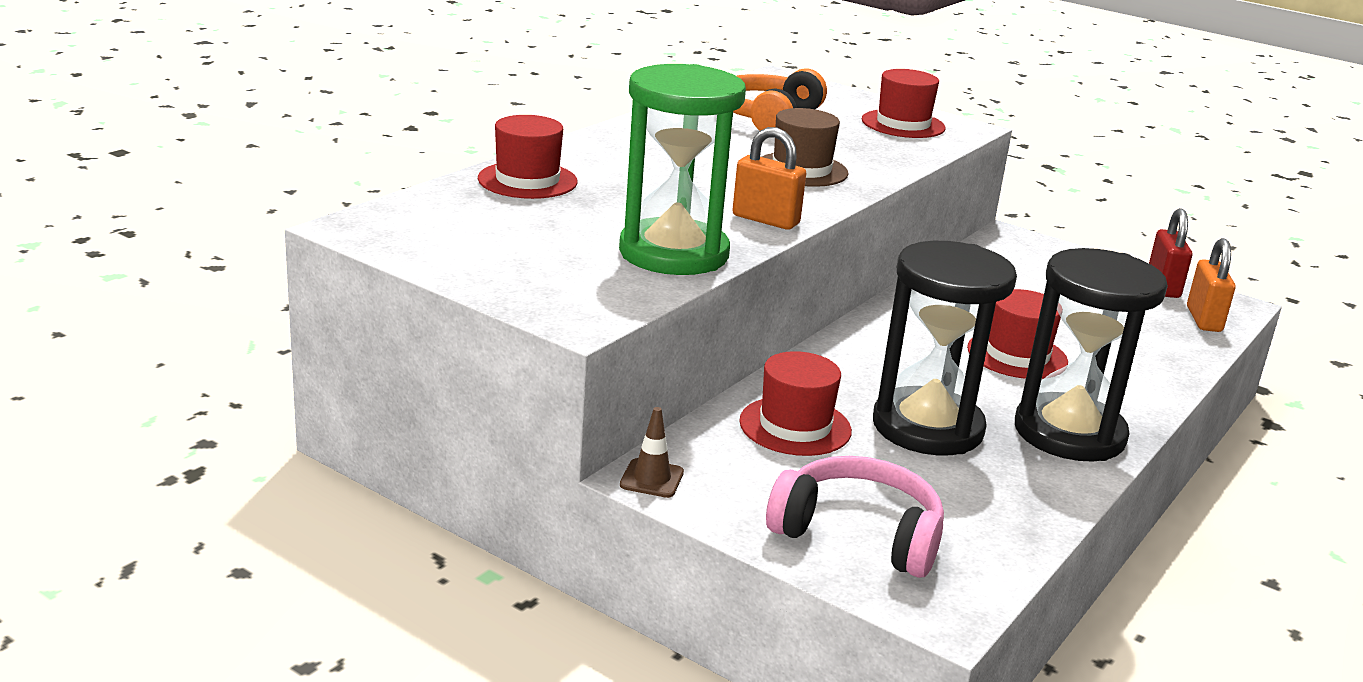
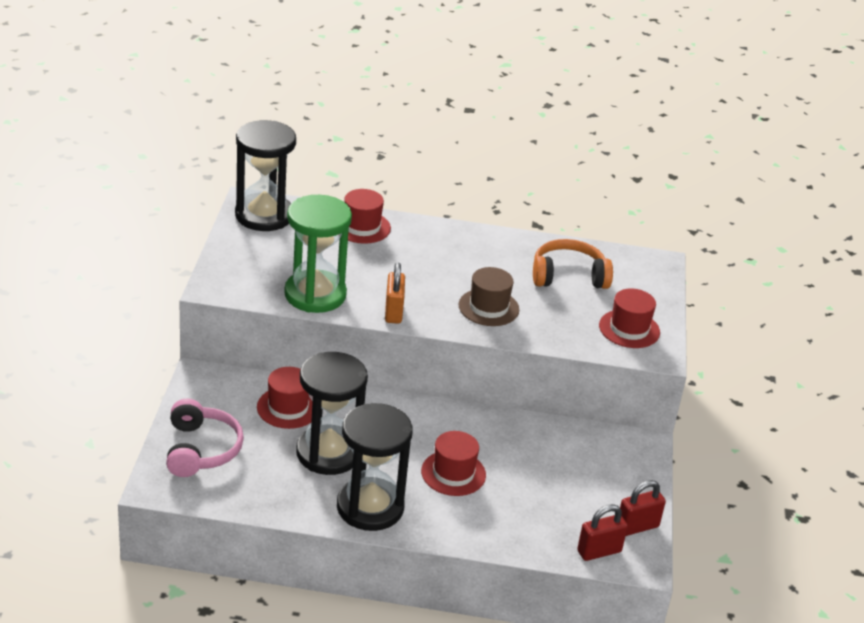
camera: 60 degrees right, 10 degrees up
brown traffic cone [620,407,684,498] -> none
orange padlock [1187,238,1236,332] -> red padlock [577,504,628,561]
none -> black hourglass [235,120,296,231]

